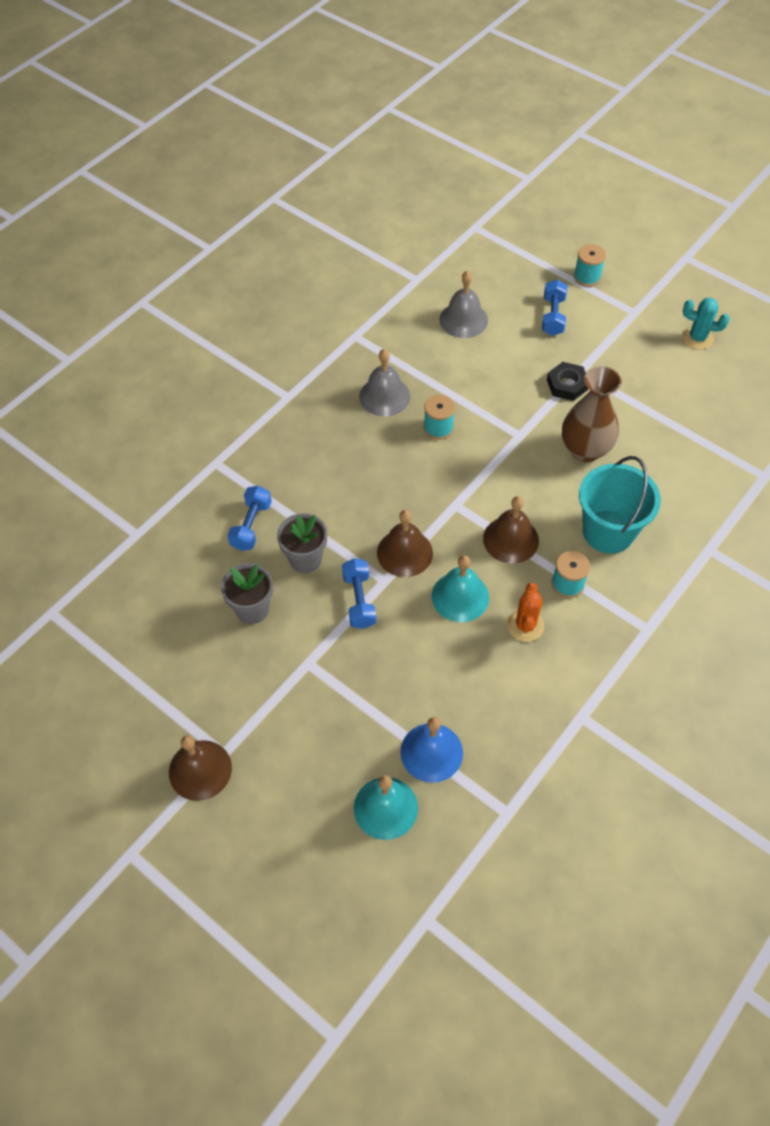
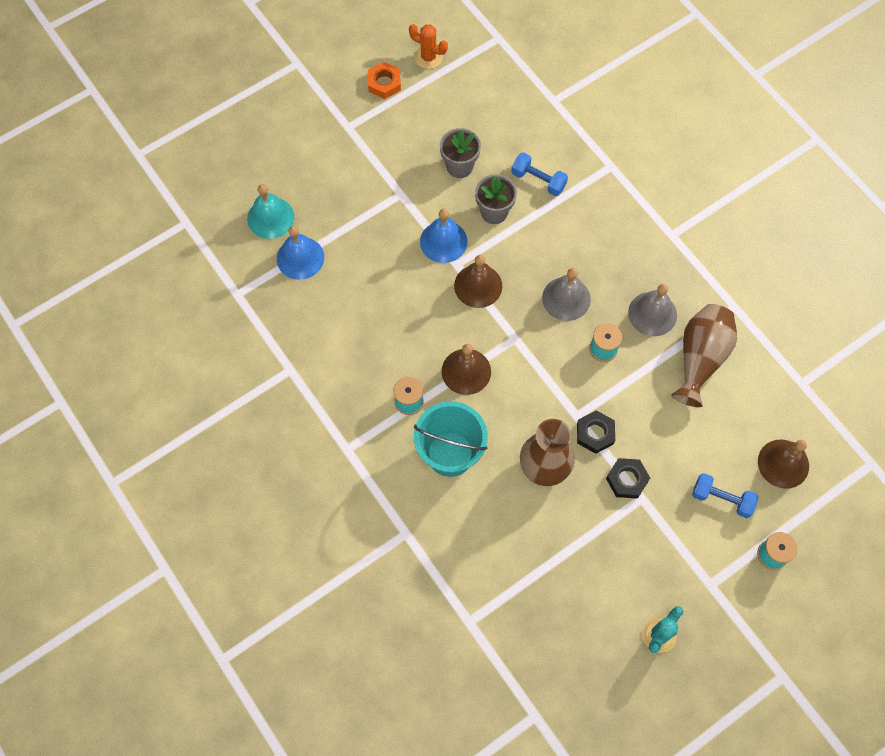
camera: 105 degrees right, 10 degrees up
brown bell [169,735,232,801] -> brown bell moved to [758,440,809,489]
blue dumbbell [342,559,376,629] -> blue bell [420,209,467,263]
turquoise bell [432,555,489,622] -> none
grey bell [439,271,488,338] -> grey bell moved to [542,268,591,321]
orange cactus [507,583,544,642] -> orange cactus moved to [409,24,448,69]
none -> orange nut [368,62,401,99]
none -> black nut [577,410,615,454]
none -> brown vase [671,304,737,407]

